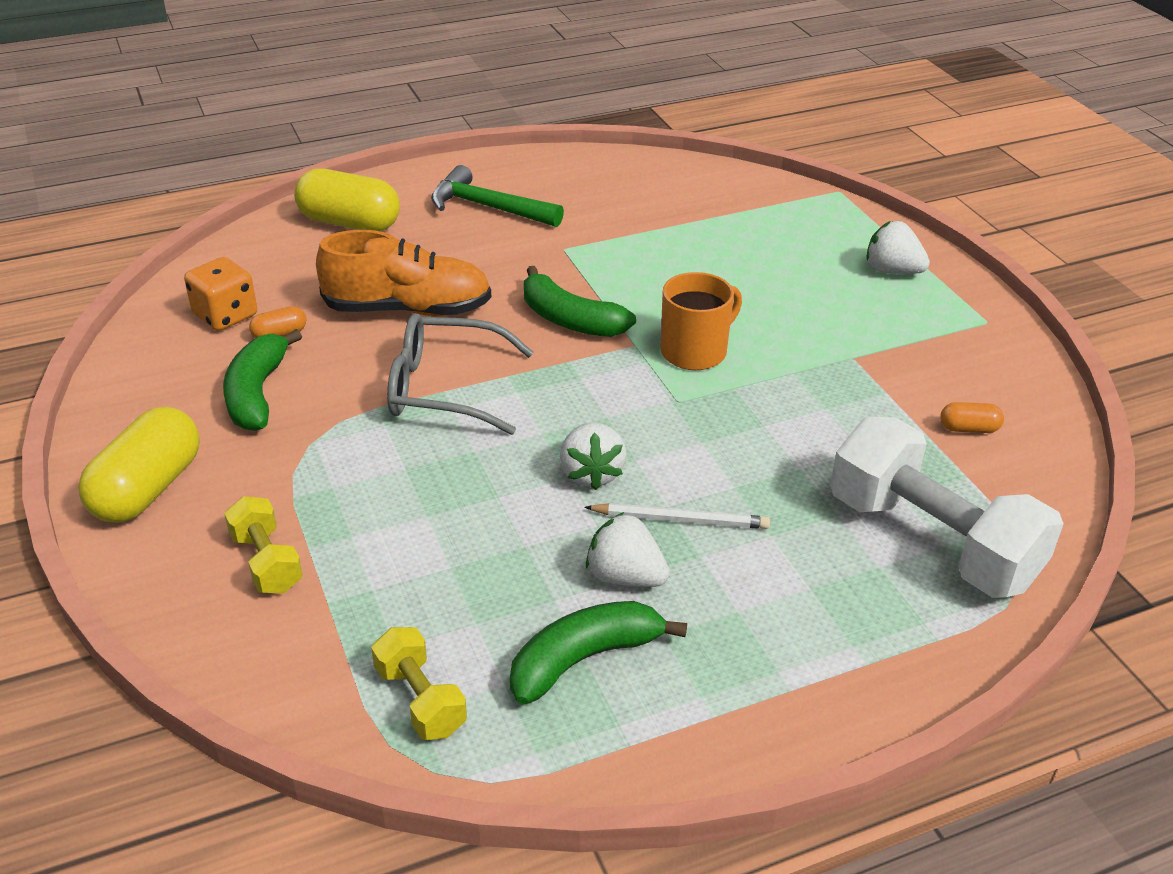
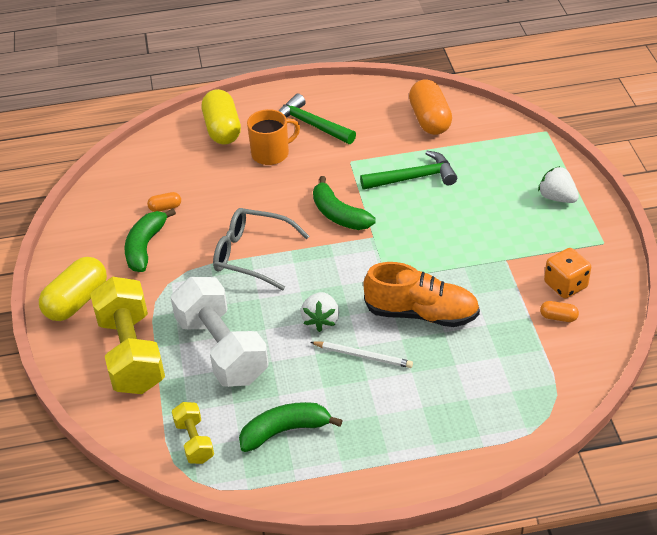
camera: 15 degrees right, 5 degrees up
orange dice [184,257,257,331] -> orange dice moved to [544,248,591,298]
yellow dumbbell [224,496,303,594] -> yellow dumbbell [90,276,165,394], size x2.06
yellow capsule [294,169,400,231] -> yellow capsule turned 45 degrees clockwise [202,89,241,145]
orange shoe [316,230,491,316] -> orange shoe moved to [363,262,480,327]
white strawberry [586,512,670,587] -> none
orange mug [660,272,742,370] -> orange mug moved to [247,109,300,165]
white dumbbell [830,417,1064,598] -> white dumbbell moved to [171,277,269,387]
none -> green hammer [360,151,457,190]
none -> orange capsule [409,80,452,135]

